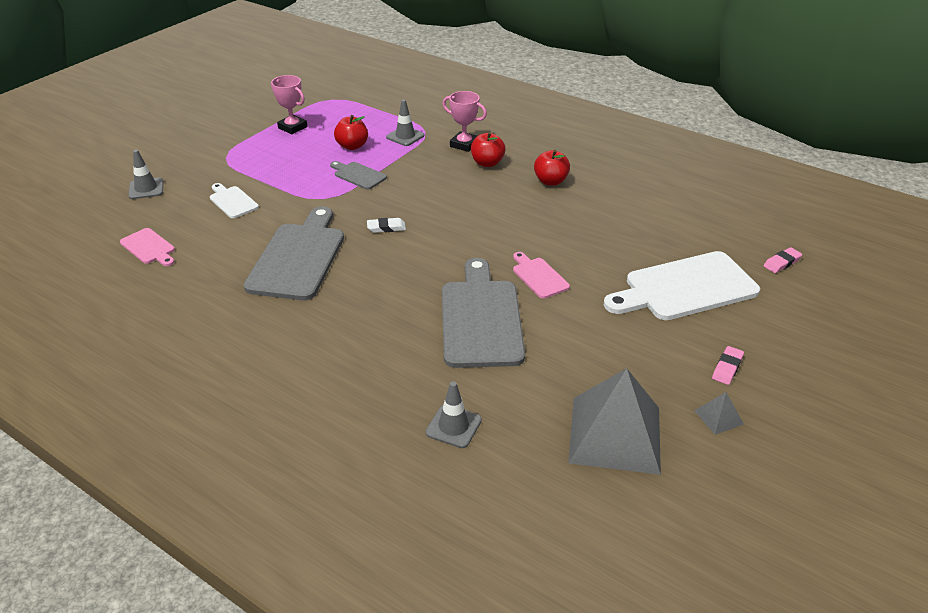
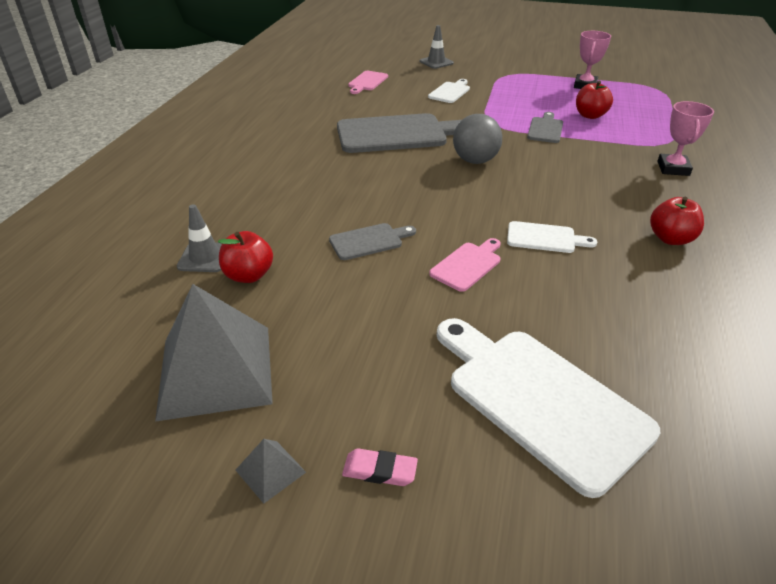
camera: 70 degrees right, 0 degrees up
white eraser [367,218,406,233] -> grey ball [453,114,502,164]
grey traffic cone [386,99,424,146] -> none
grey cutting board [442,258,525,368] -> grey cutting board [329,223,416,260], size x0.49
red apple [471,132,506,167] -> red apple moved to [218,231,273,283]
pink eraser [763,247,802,273] -> none
none -> white cutting board [507,221,597,253]

